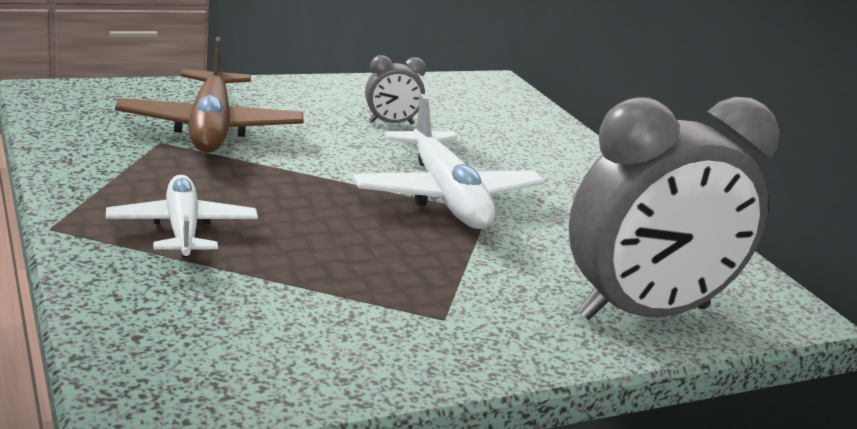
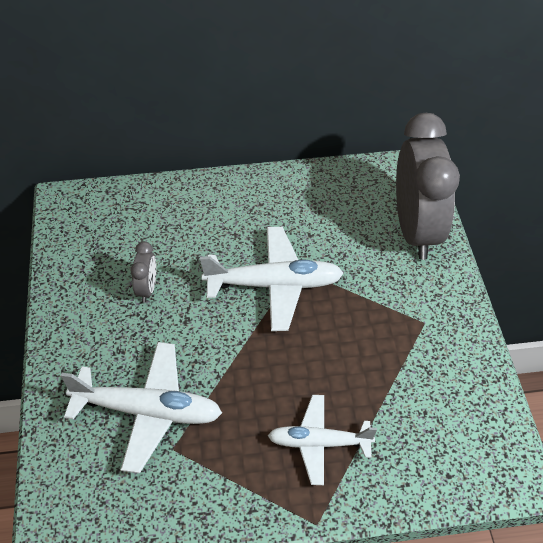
camera: 70 degrees left, 25 degrees up
brown plane [115,37,304,153] -> white plane [61,342,222,474]

